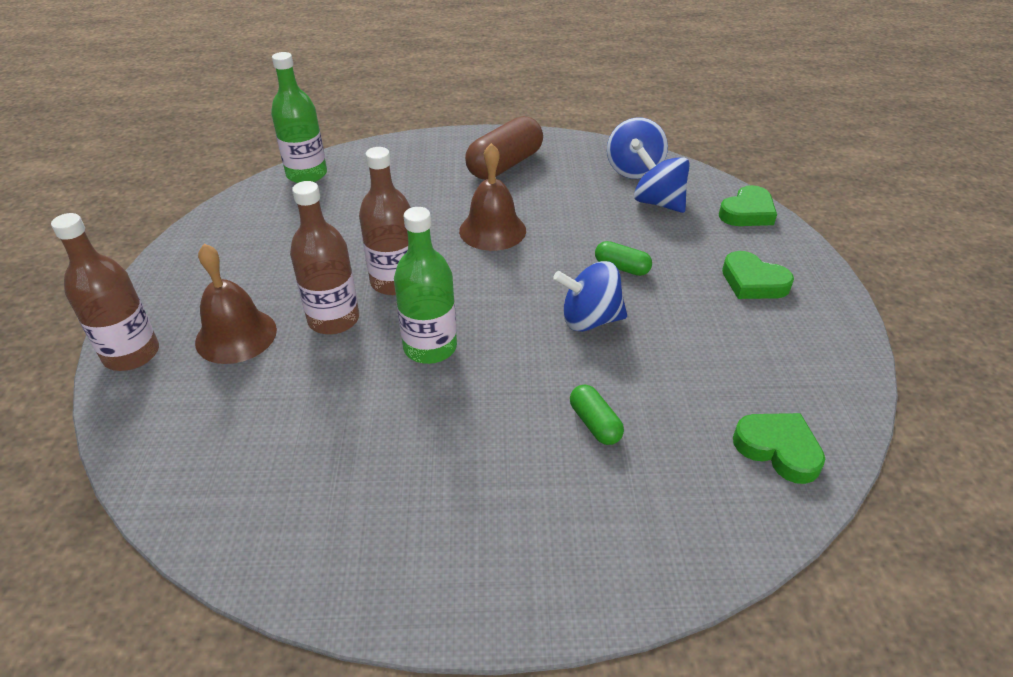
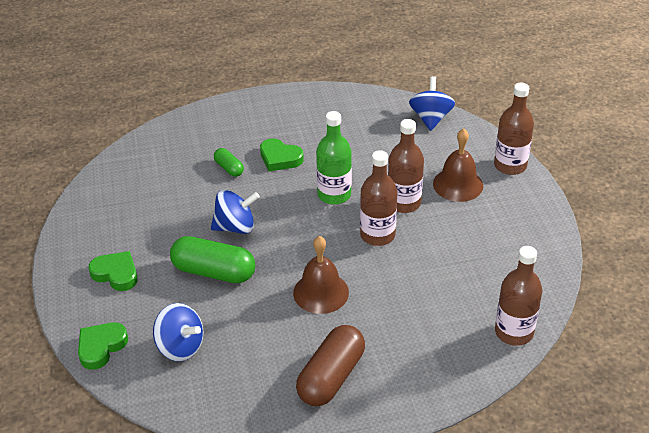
camera: 170 degrees right, 0 degrees up
green bottle [271,52,327,183] -> brown bottle [495,246,542,346]
green capsule [595,241,652,276] -> green capsule [170,236,255,283], size x1.96
blue spinning top [607,117,668,179] -> blue spinning top moved to [409,76,455,131]
green heart [733,413,825,484] -> green heart moved to [260,138,304,171]

